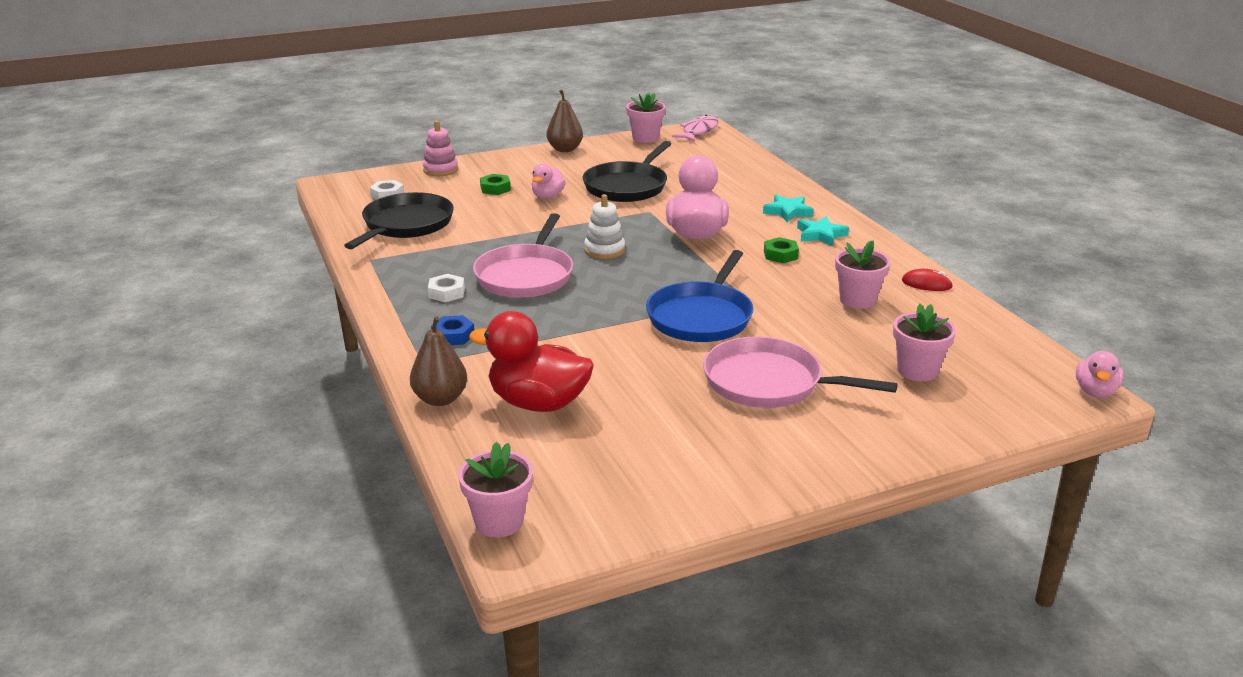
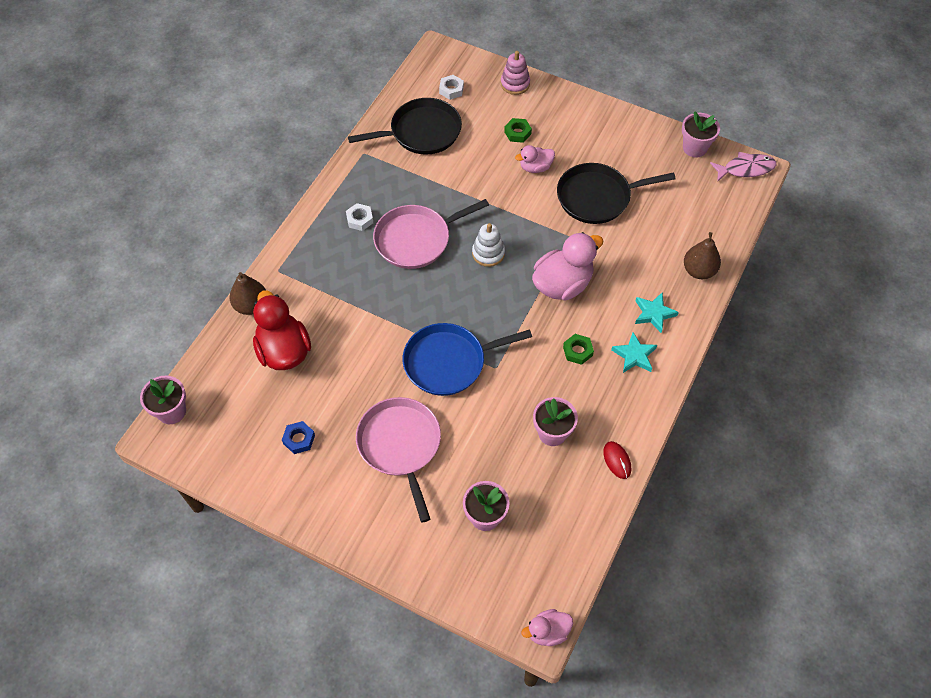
camera: 50 degrees right, 30 degrees up
blue nut [431,315,474,345] -> blue nut moved to [282,421,315,454]
brown pear [547,90,583,152] -> brown pear moved to [684,232,721,279]

